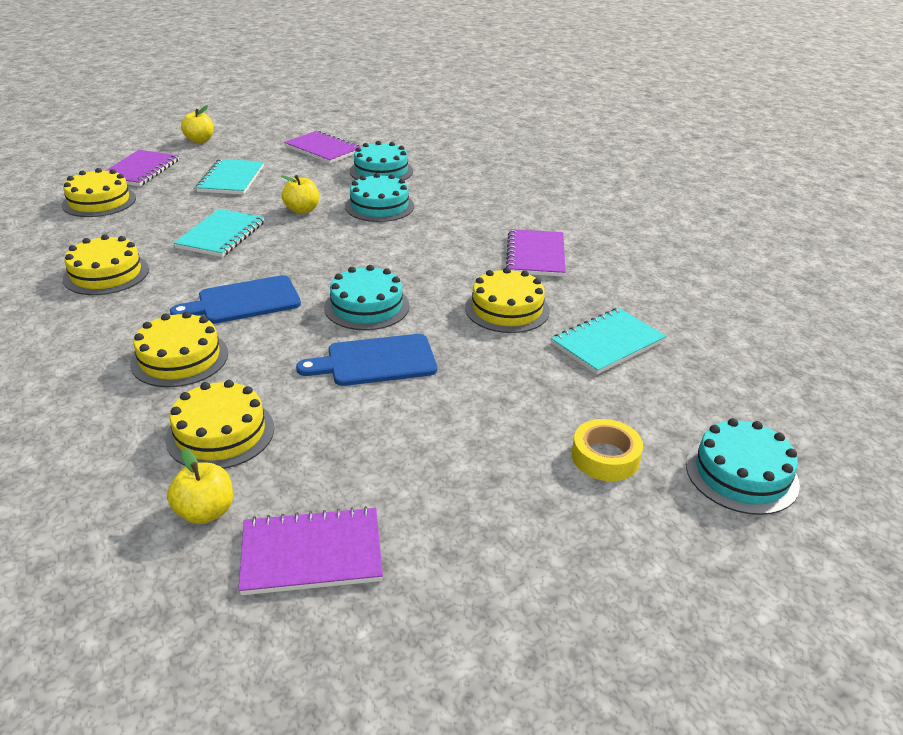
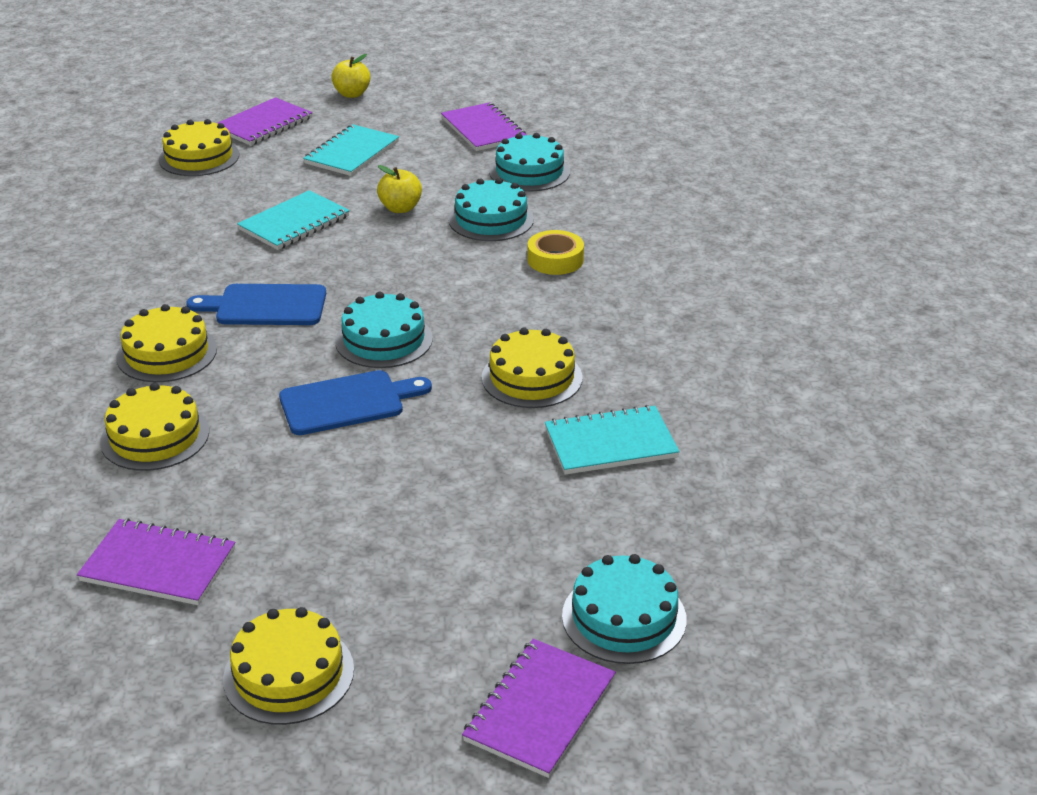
camera: 25 degrees right, 0 degrees up
yellow cake [63,234,149,295] -> yellow cake moved to [223,607,354,725]
yellow apple [167,448,233,524] -> none
blue cutting board [296,334,437,386] -> blue cutting board turned 150 degrees clockwise [279,370,432,435]
purple notebook [506,229,566,277] -> purple notebook moved to [462,639,616,778]
yellow tape [572,419,643,481] -> yellow tape moved to [527,230,584,275]

